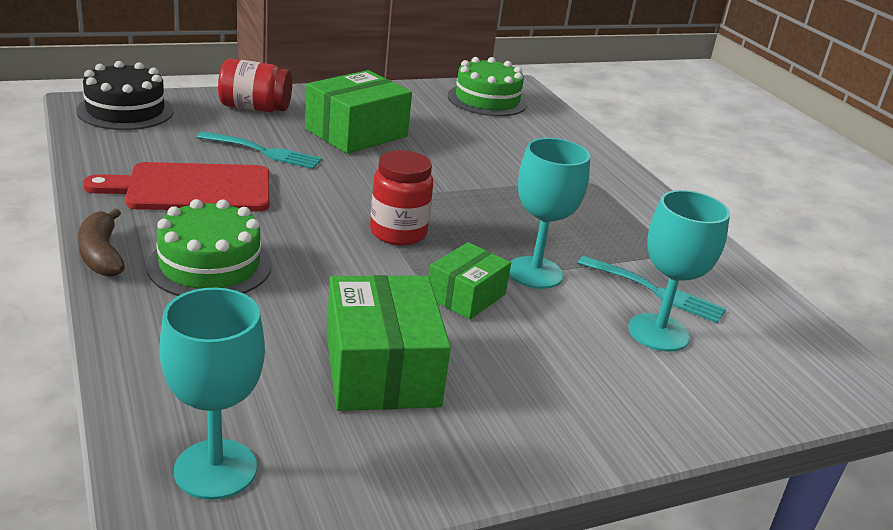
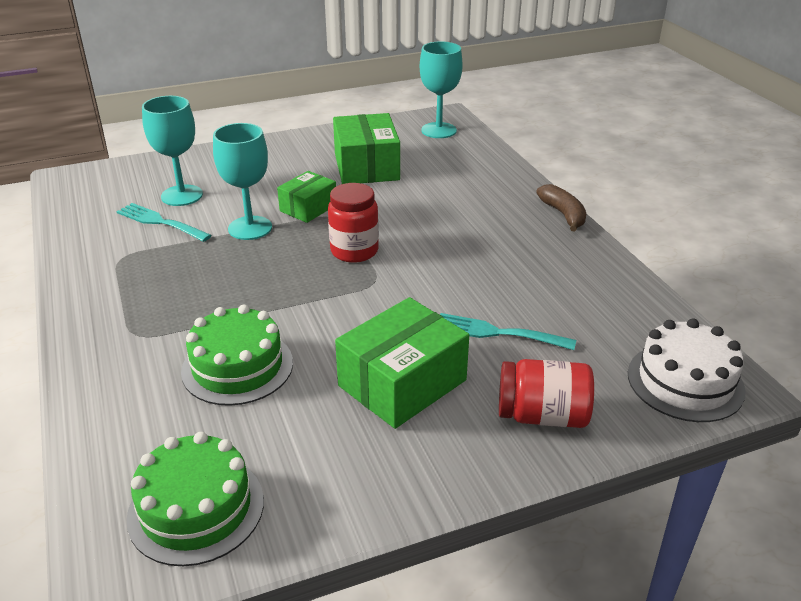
camera: 175 degrees left, 5 degrees up
black cake [76,61,174,130] -> white cake [628,319,746,422]
red cutting board [83,162,270,212] -> none
green cake [146,199,271,296] -> green cake moved to [181,304,293,406]

